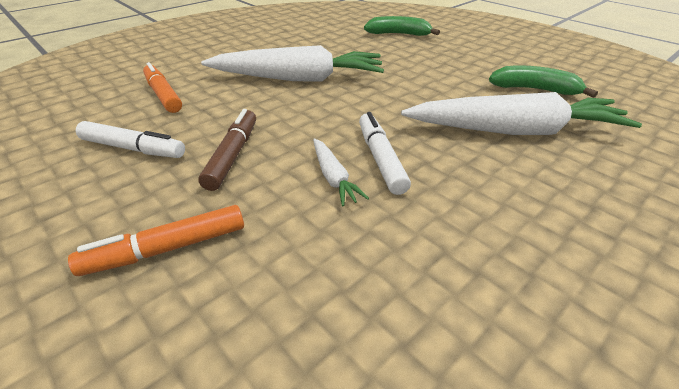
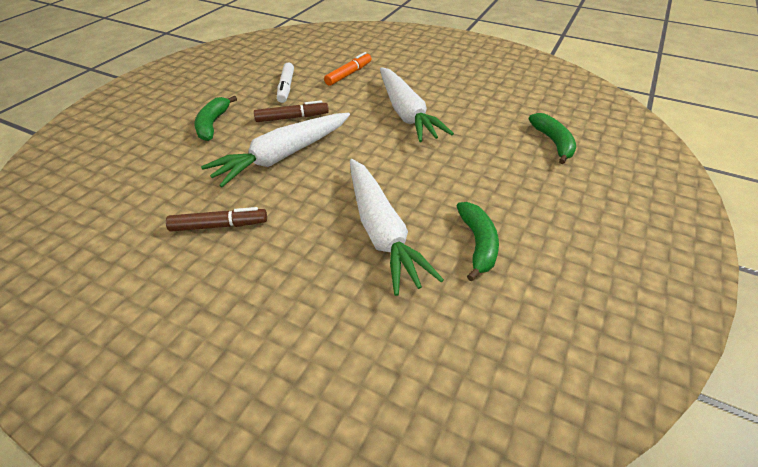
camera: 70 degrees right, 5 degrees up
orange marker [68,205,244,276] -> green banana [194,96,237,141]
white carrot [313,138,369,207] -> white carrot [201,113,350,187], size x2.28
white marker [359,112,411,195] -> none
none -> brown marker [166,207,267,232]

